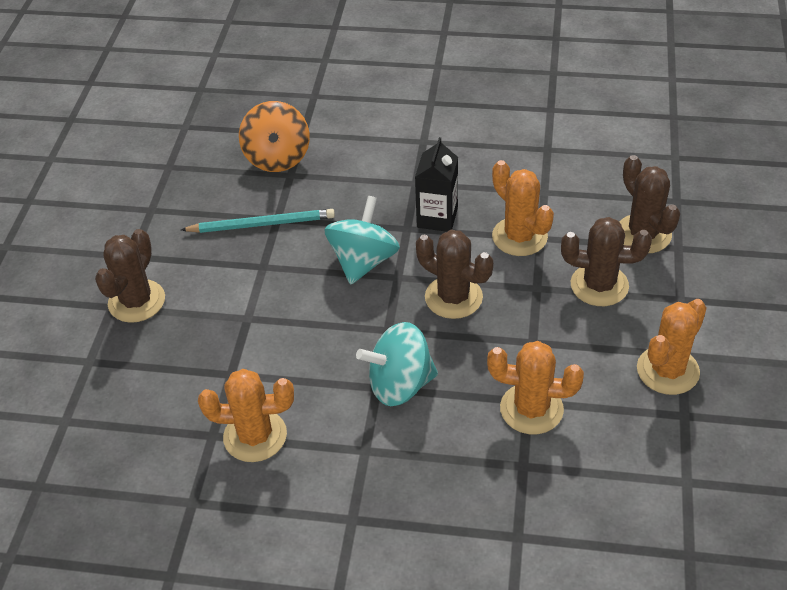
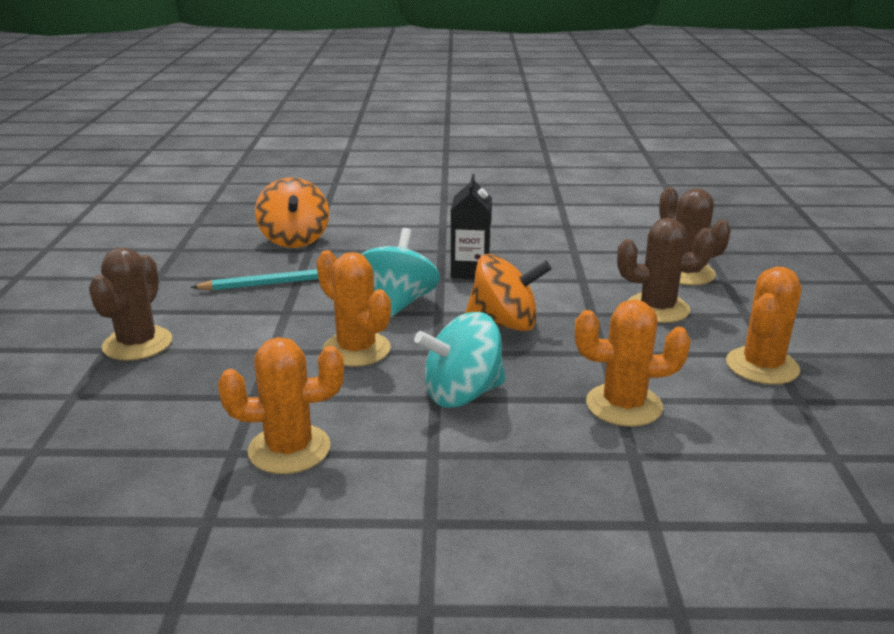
camera: 10 degrees left, 20 degrees down
brown cactus [416,230,493,319] -> orange spinning top [465,254,552,331]
orange cactus [492,160,554,256] -> orange cactus moved to [316,250,391,367]

